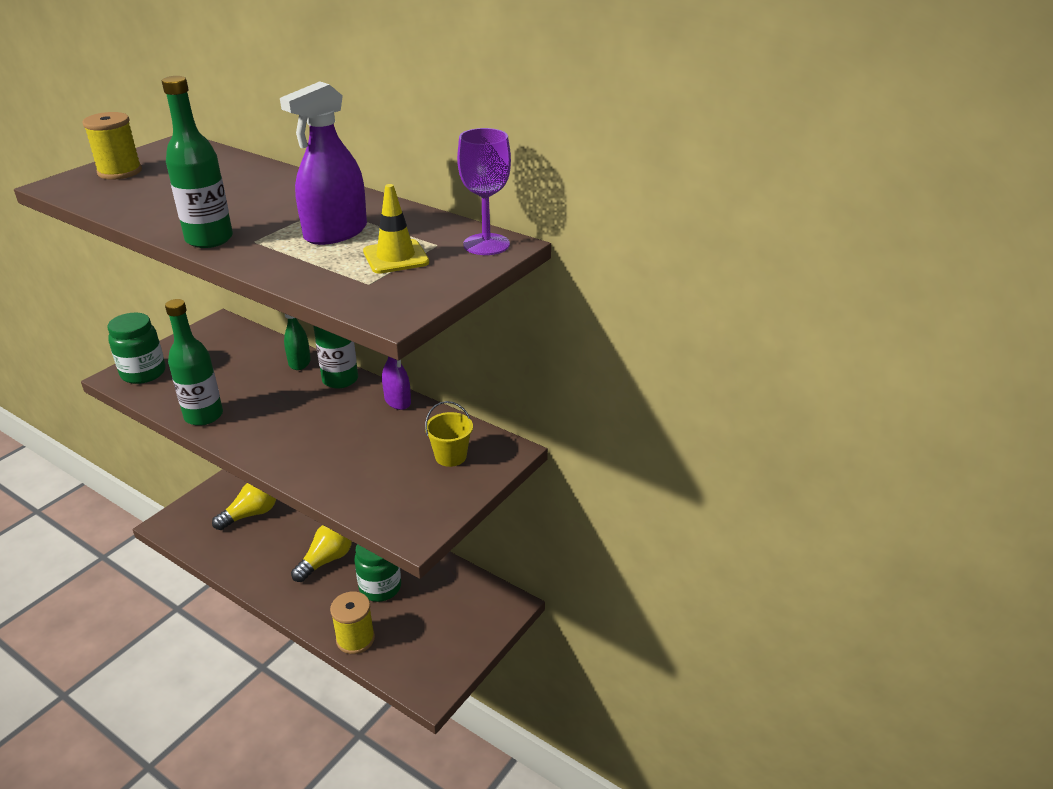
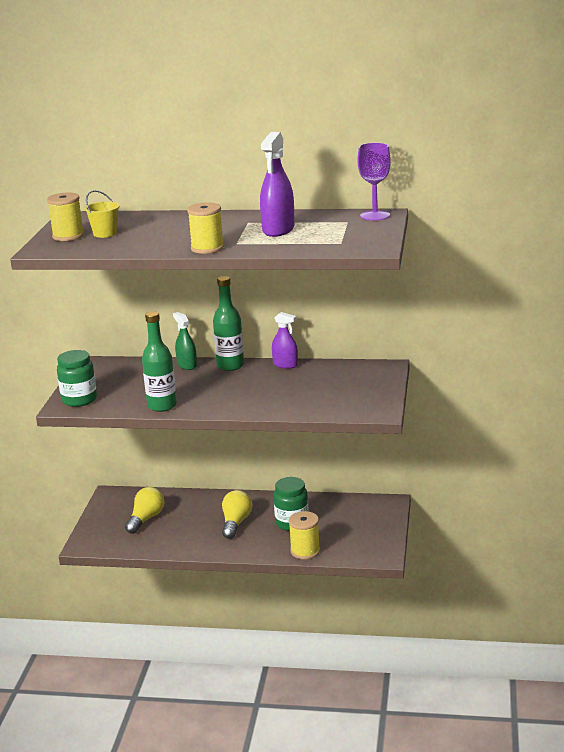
camera: 25 degrees left, 10 degrees down
green bottle [162,76,233,248] -> yellow spool [187,202,224,254]
yellow traffic cone [363,184,429,274] -> none
yellow bucket [425,401,473,467] -> yellow bucket moved to [84,190,120,238]

